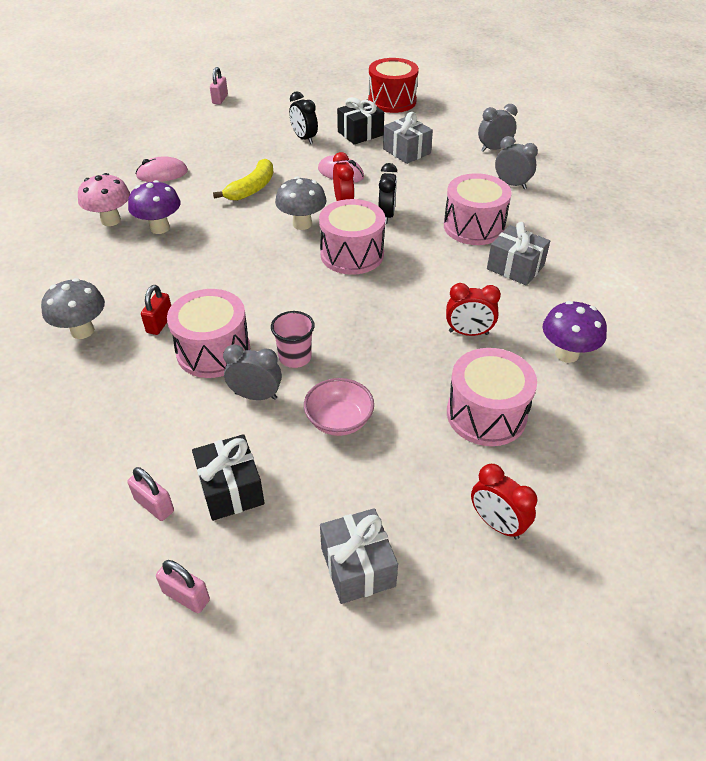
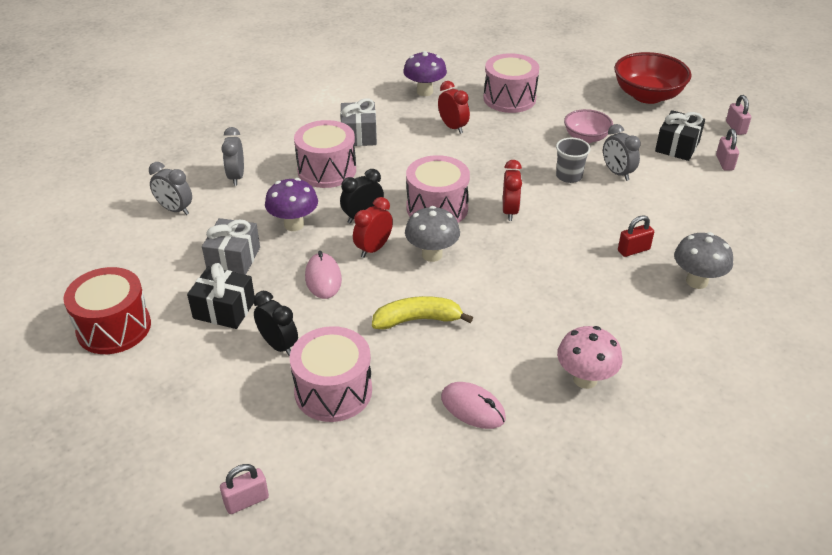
camera: 130 degrees left, 5 degrees down
purple mushroom [128,180,181,234] -> purple mushroom moved to [265,178,318,231]
pink drum [167,289,250,378] -> pink drum moved to [290,326,372,422]
pink cup [271,311,315,368] -> grey cup [556,138,591,183]
black clock [289,92,318,144] -> black clock turned 60 degrees counterclockwise [253,291,298,356]
grey gift [320,508,398,604] -> red bowl [614,52,692,104]
red clock [471,464,537,540] -> red clock moved to [503,160,522,221]

